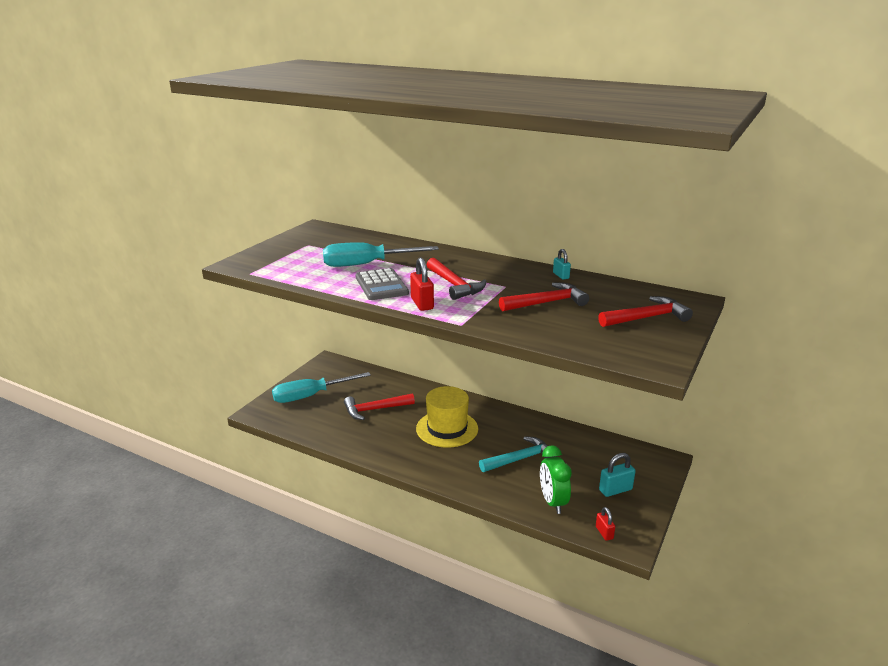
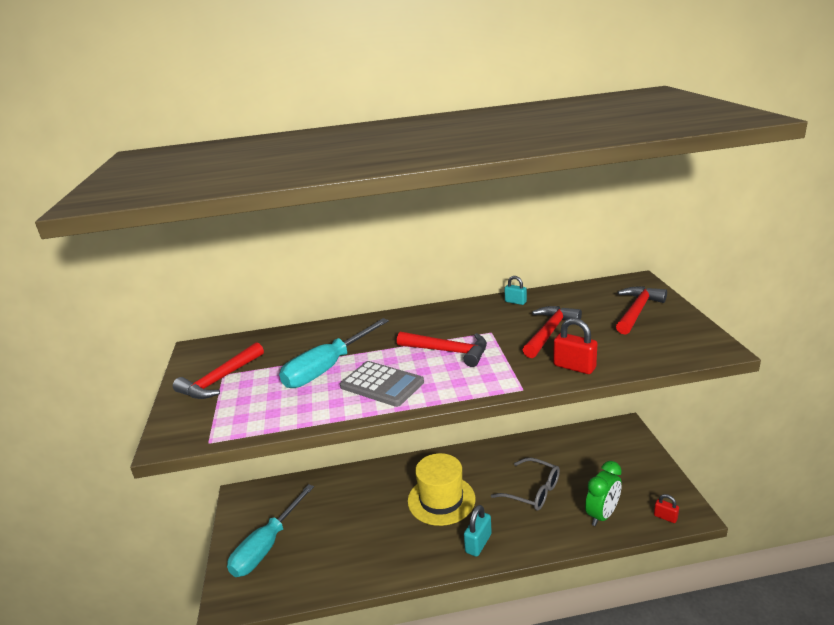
camera: 35 degrees left, 0 degrees up
red hammer [344,393,415,420] -> red hammer moved to [173,342,264,399]
red padlock [410,257,434,311] -> red padlock moved to [553,318,598,374]
turquoise hammer [479,436,557,472] -> grey glasses [491,458,560,511]
green clock [540,445,572,514] -> green clock turned 90 degrees counterclockwise [585,461,622,526]
turquoise padlock [599,453,636,497] -> turquoise padlock moved to [464,505,492,557]

